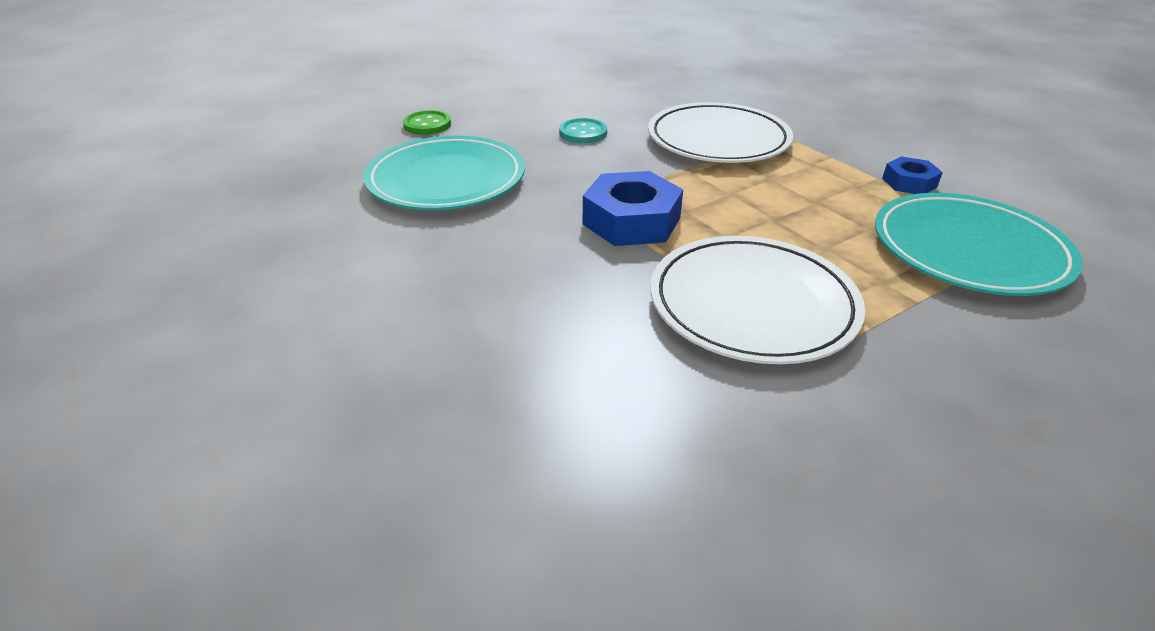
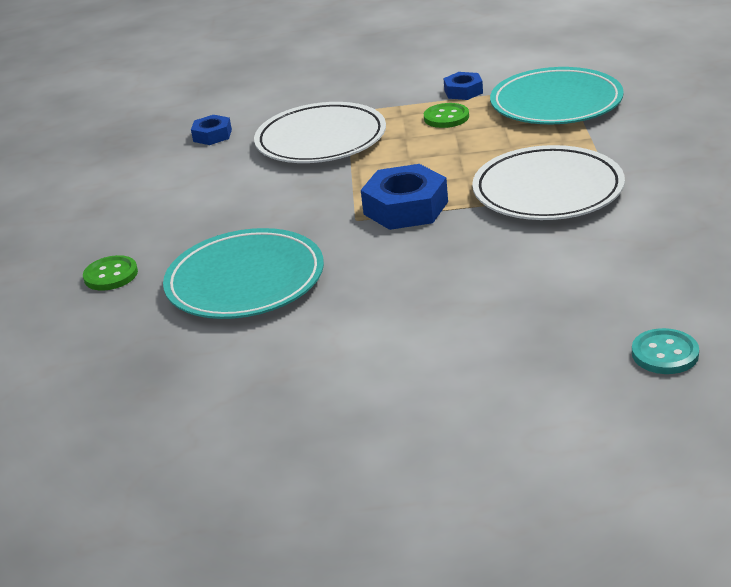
camera: 55 degrees left, 5 degrees down
turquoise button [559,118,607,143] -> turquoise button moved to [632,328,699,374]
none -> blue nut [191,115,232,145]
none -> green button [424,103,469,128]

